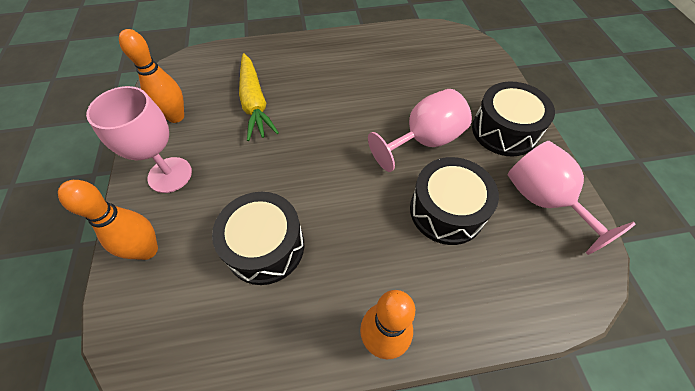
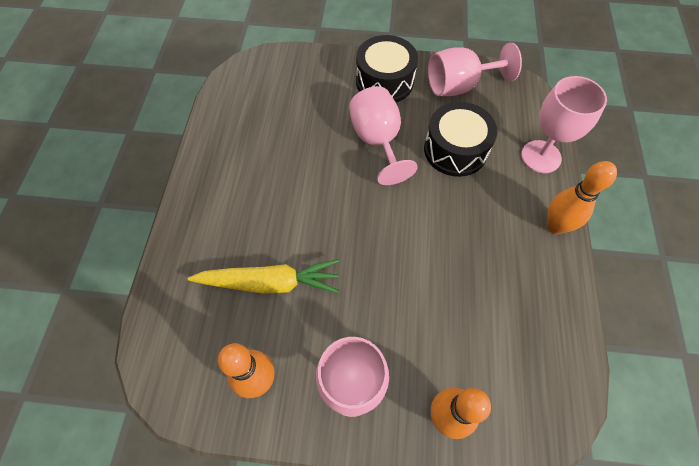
camera: 75 degrees left, 5 degrees up
black drum [212,192,304,285] -> none
none -> pink goblet [521,76,607,173]

